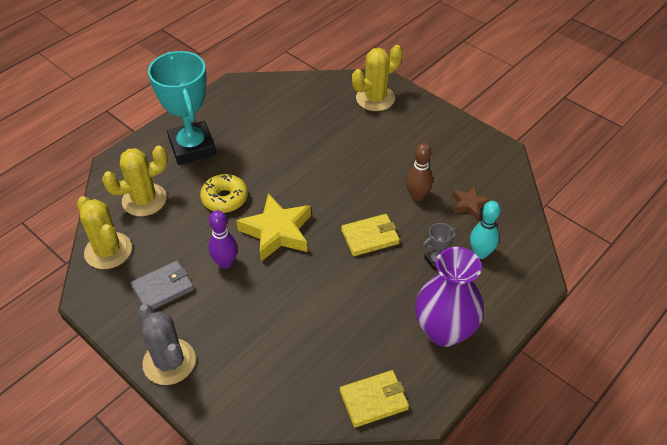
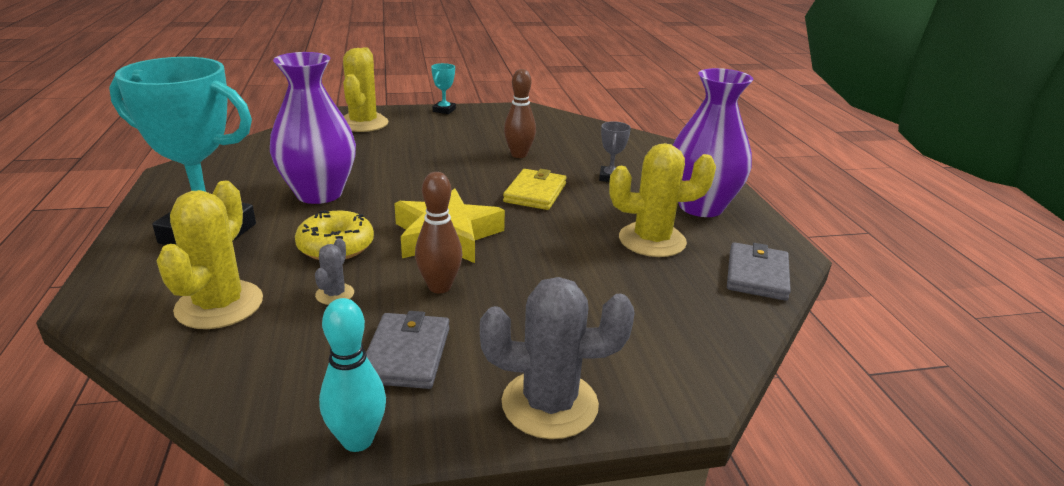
camera: 55 degrees left, 20 degrees down
yellow cactus [77,196,132,269] -> yellow cactus moved to [609,143,716,257]
purple bowling pin [208,210,238,269] -> brown bowling pin [415,172,462,293]
yellow wallet [340,370,409,428] -> grey wallet [727,242,791,301]
brown star [452,186,491,219] -> none
turquoise bowling pin [470,201,501,259] -> turquoise bowling pin moved to [319,298,386,452]
none -> purple vase [270,52,356,204]
none -> grey cactus [315,238,354,305]
none -> turquoise trophy [431,63,456,114]

